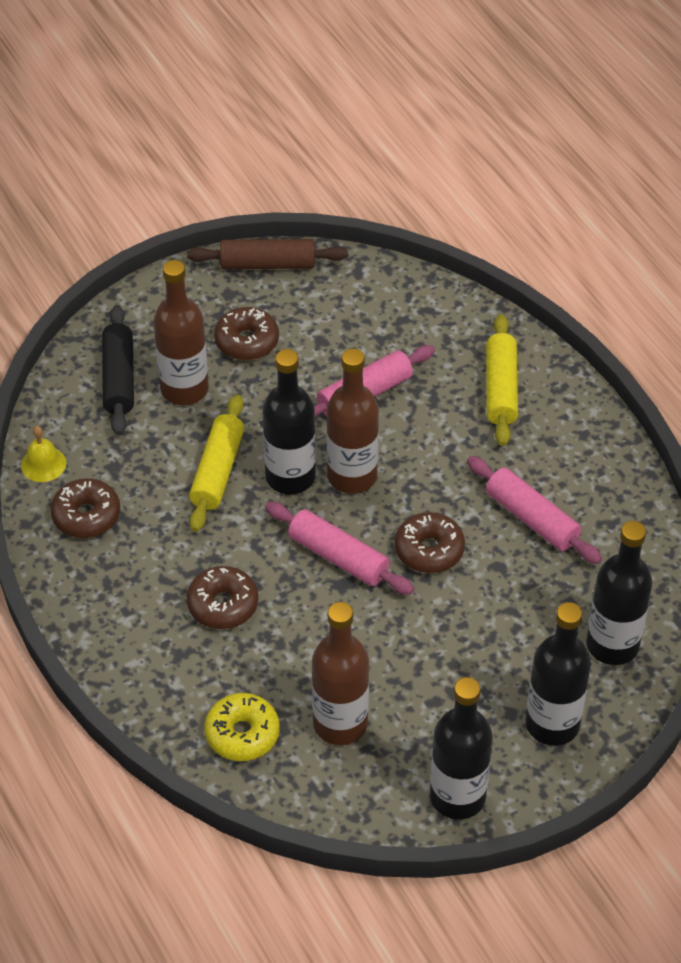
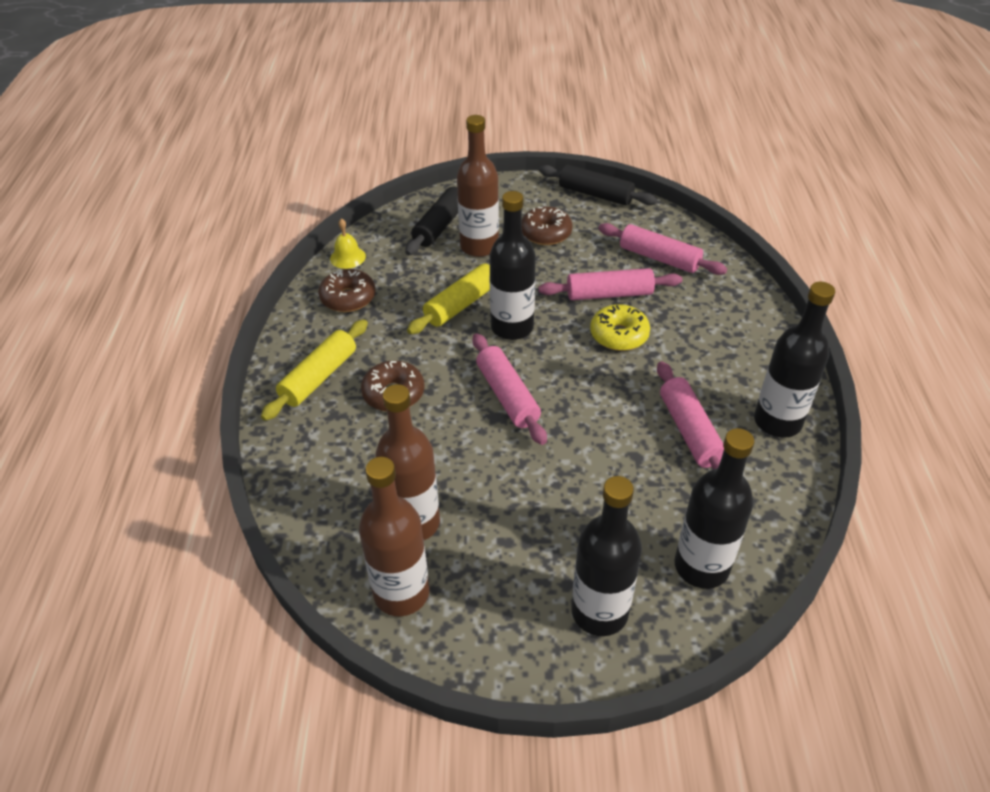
camera: 30 degrees right, 5 degrees down
brown rolling pin [187,239,348,269] -> black rolling pin [539,164,657,206]
yellow donut [205,693,280,761] -> yellow donut moved to [590,304,650,351]
brown bottle [327,349,379,494] -> brown bottle moved to [359,457,430,616]
brown donut [395,512,465,573] -> none
black bottle [430,677,493,820] -> black bottle moved to [754,282,835,437]
yellow rolling pin [486,314,518,446] -> yellow rolling pin moved to [261,319,368,421]
none -> pink rolling pin [599,223,727,275]

